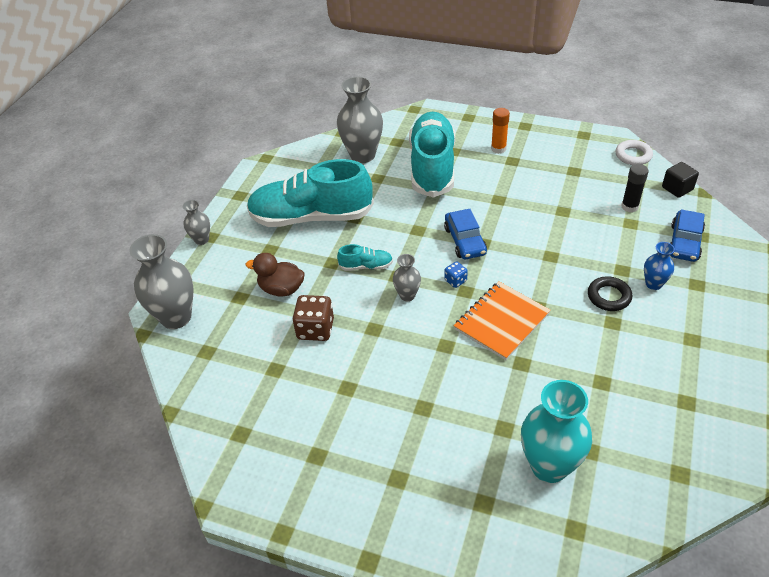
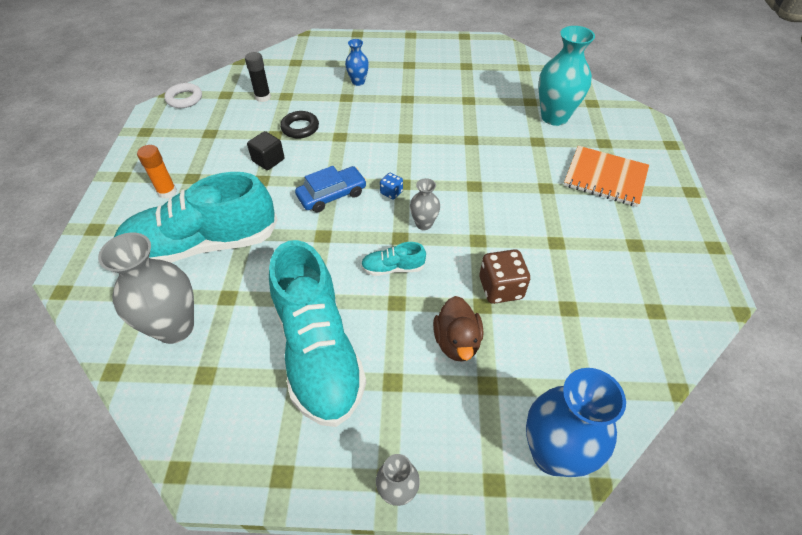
camera: 110 degrees left, 5 degrees up
grey vase [129,234,194,329] -> blue vase [526,368,626,477]
turquoise shoe [337,244,393,271] -> turquoise shoe turned 75 degrees counterclockwise [361,242,426,276]
orange notebook [454,281,551,360] -> orange notebook moved to [564,146,649,207]
black ring [588,276,632,311] -> black ring moved to [280,111,319,138]
black cube [662,162,699,198] -> black cube moved to [247,131,285,170]
blue car [670,209,705,262] -> none

